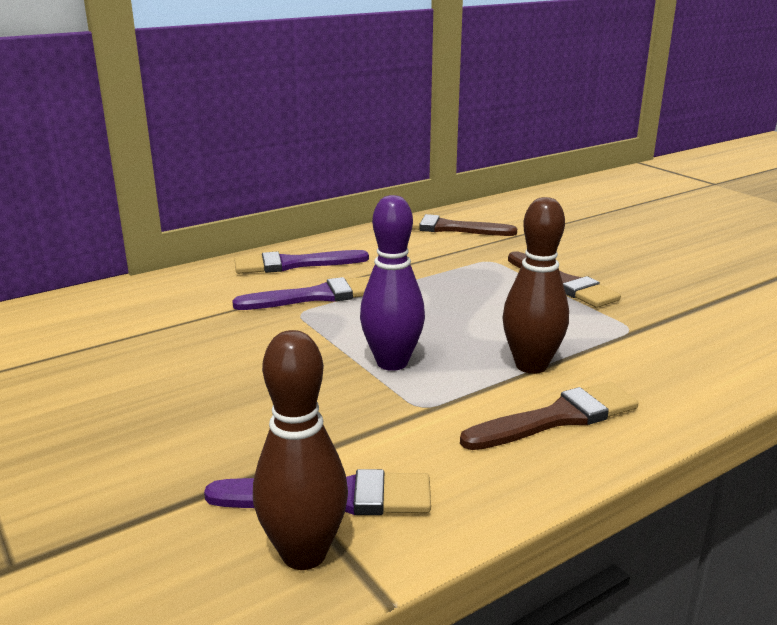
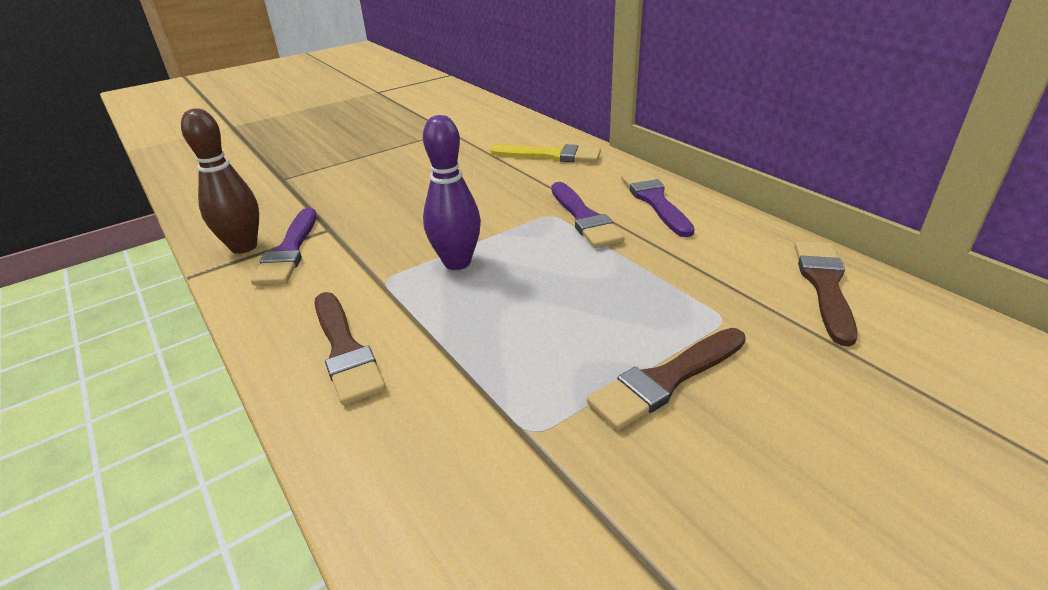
camera: 90 degrees right, 10 degrees up
brown bowling pin [503,197,569,374] -> none
none -> yellow brush [490,144,601,162]

